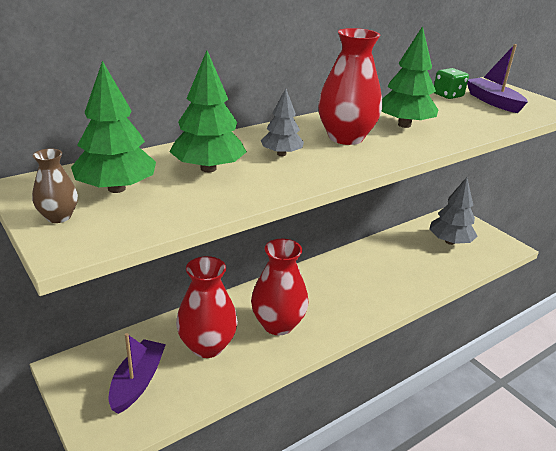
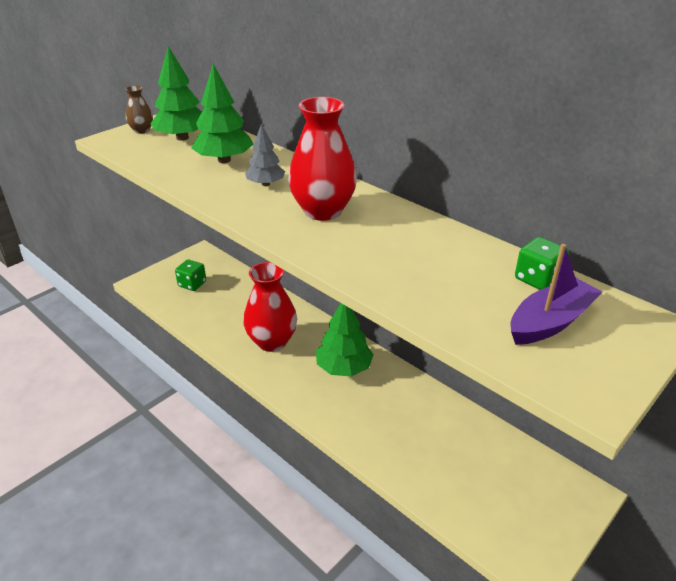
camera: 80 degrees right, 5 degrees up
purple boat [109,333,166,414] -> green dice [175,260,206,291]
red vase [176,256,238,358] -> none
green tree [381,26,438,128] -> green tree moved to [316,303,373,377]
grey tree [429,177,477,245] -> none

